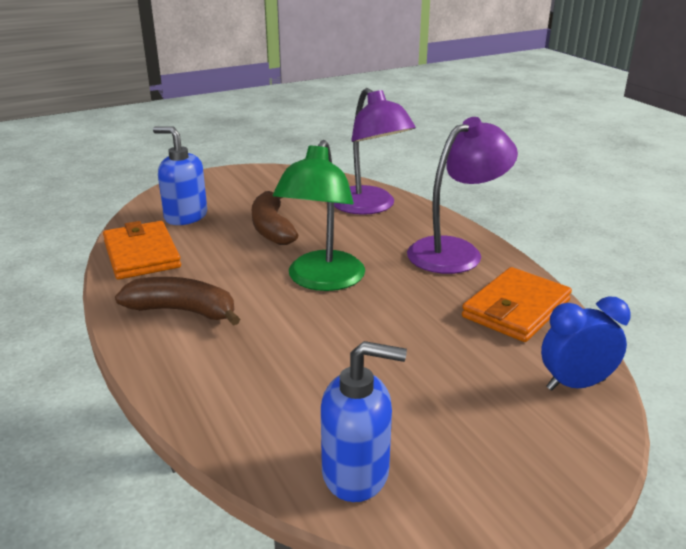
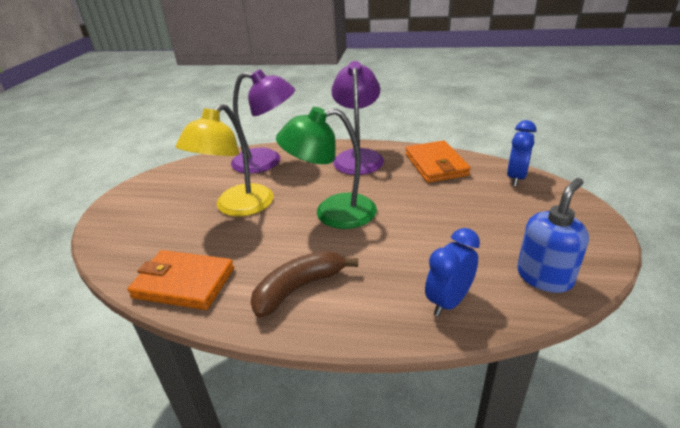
camera: 50 degrees left, 5 degrees up
blue soap dispenser [153,126,207,225] -> none
brown banana [252,191,298,245] -> yellow lamp [176,104,274,216]
green lamp [273,140,365,291] -> green lamp turned 120 degrees clockwise [276,107,377,229]
none -> blue clock [425,228,480,317]

